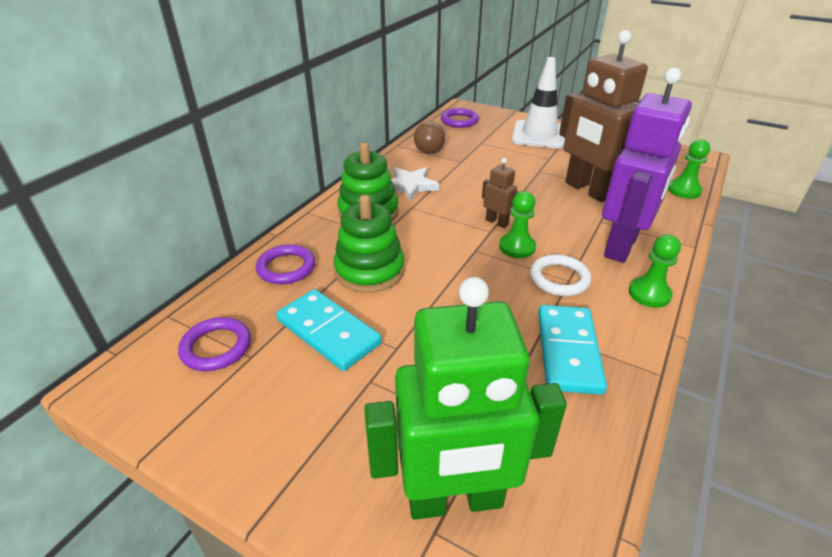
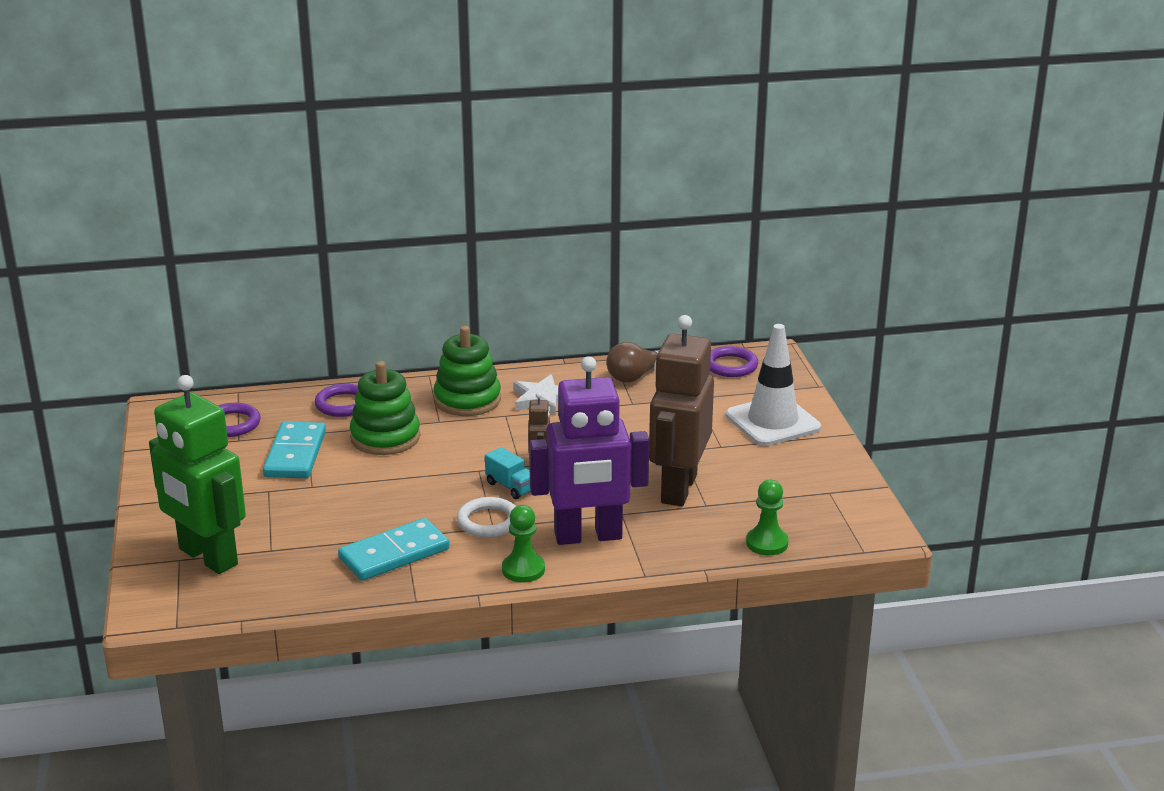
camera: 50 degrees right, 10 degrees down
green pawn [499,191,536,258] -> turquoise truck [485,447,531,499]

